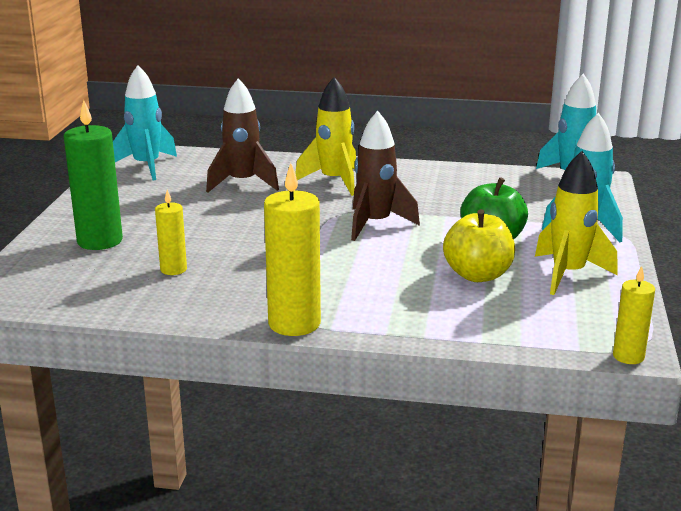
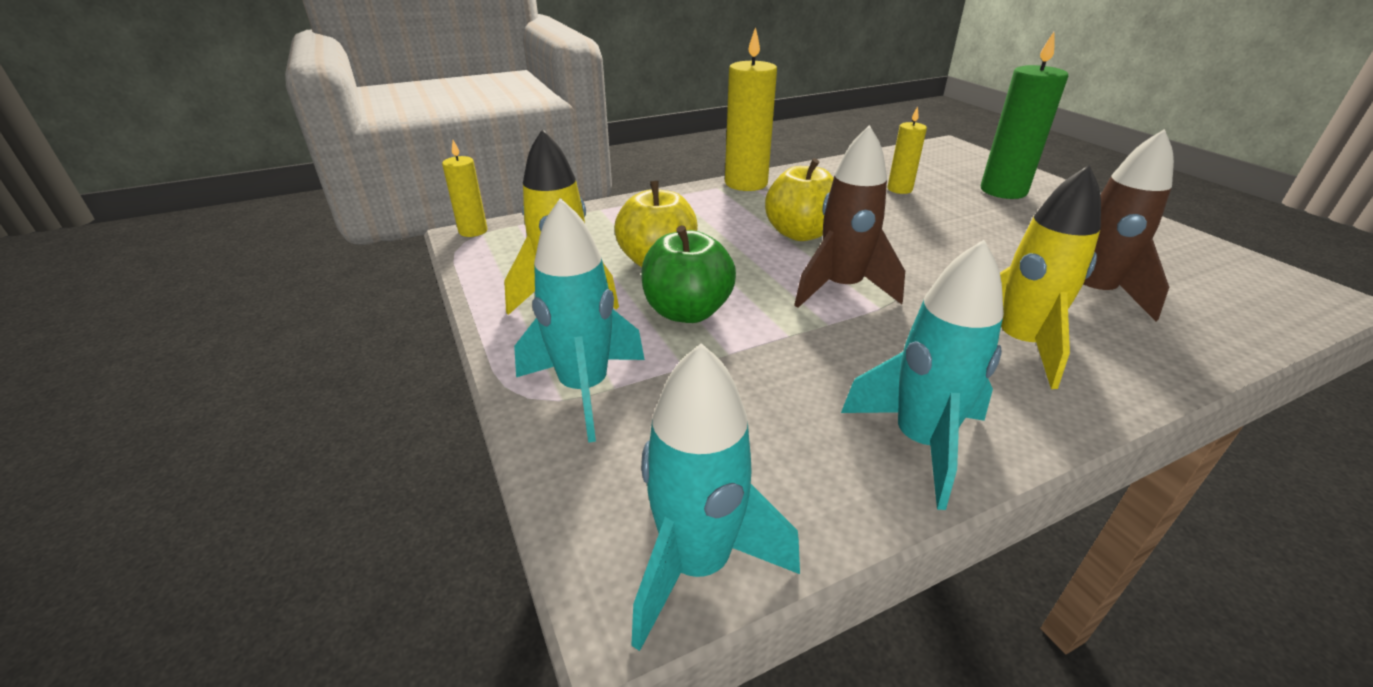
camera: 145 degrees right, 10 degrees up
turquoise rocket [113,65,177,180] -> turquoise rocket moved to [841,240,1004,510]
none -> yellow apple [765,158,834,241]

